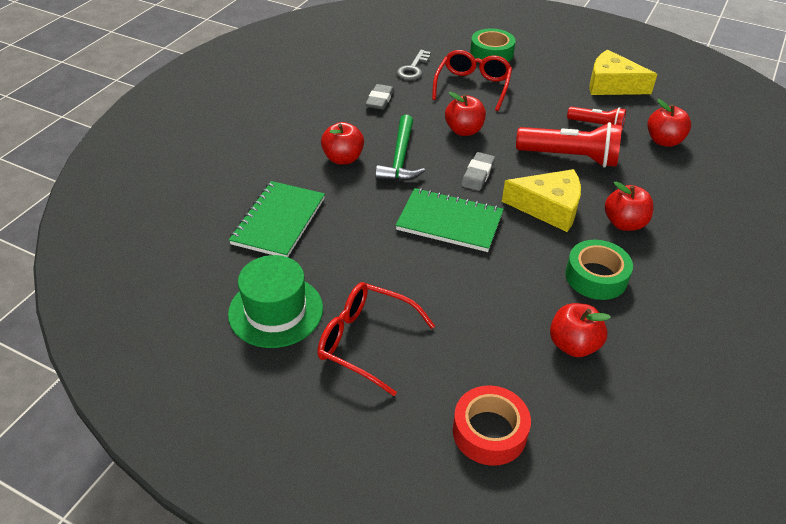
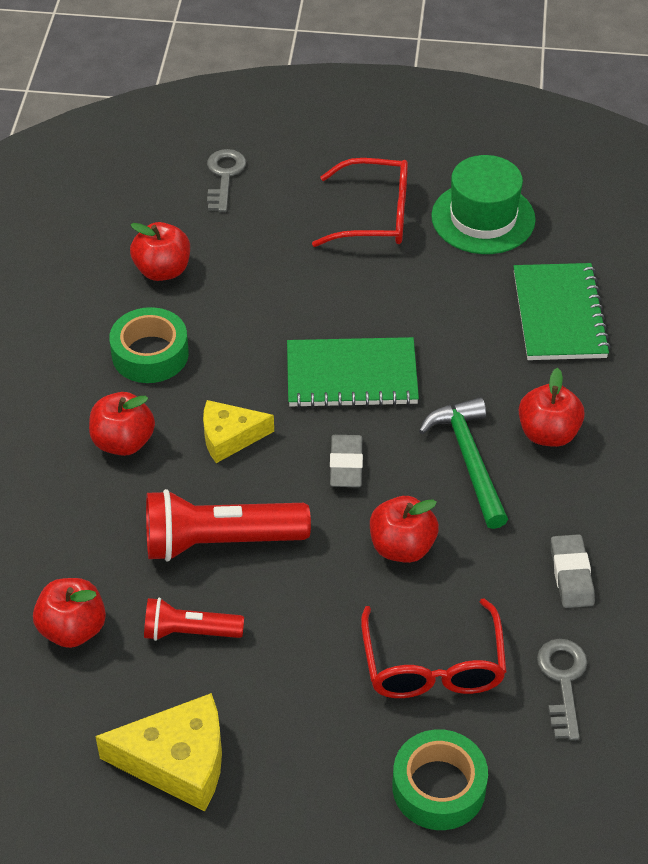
camera: 160 degrees right, 5 degrees up
red tape [453,385,531,466] -> grey key [207,149,246,212]
yellow cheese [502,169,581,232] -> yellow cheese [203,400,274,463], size x0.66

